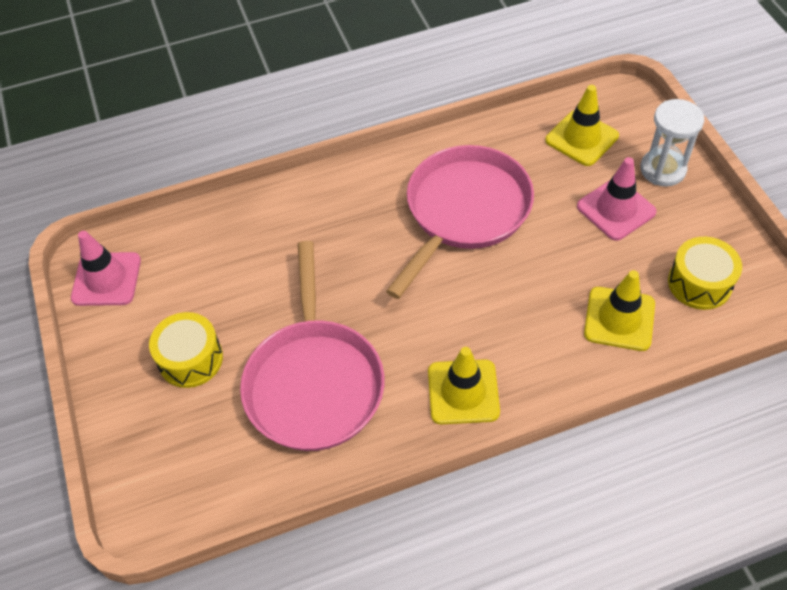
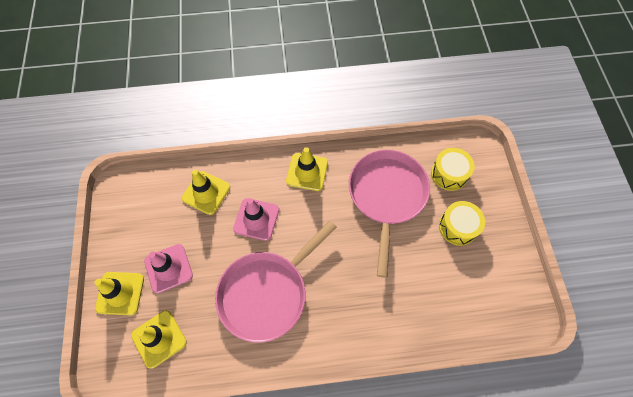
camera: 170 degrees left, 10 degrees up
pink traffic cone [71,231,141,306] -> pink traffic cone moved to [233,198,279,241]
white hourglass [640,99,704,186] -> yellow traffic cone [95,272,144,316]
yellow drum [668,237,742,310] -> yellow drum moved to [431,148,475,191]

